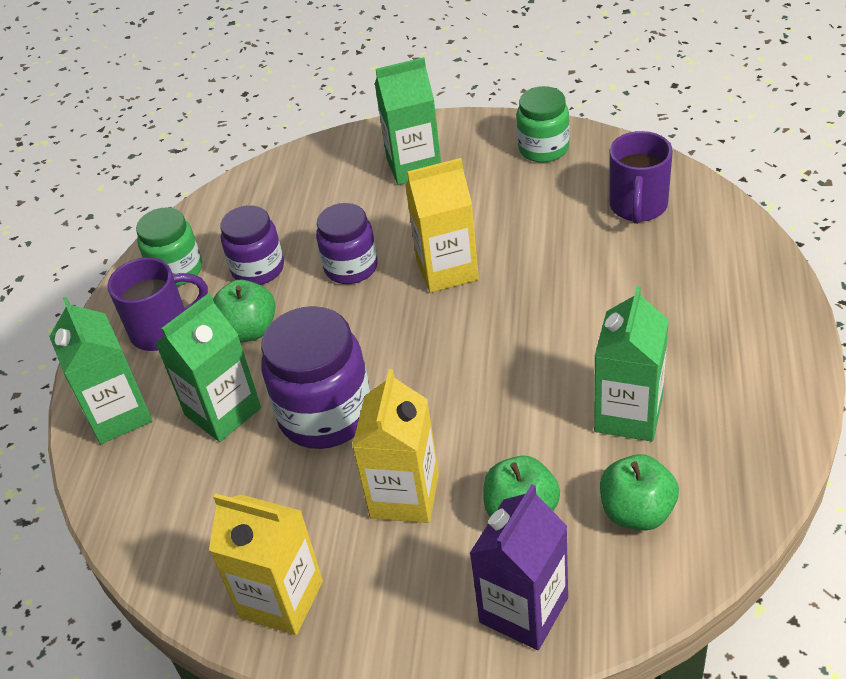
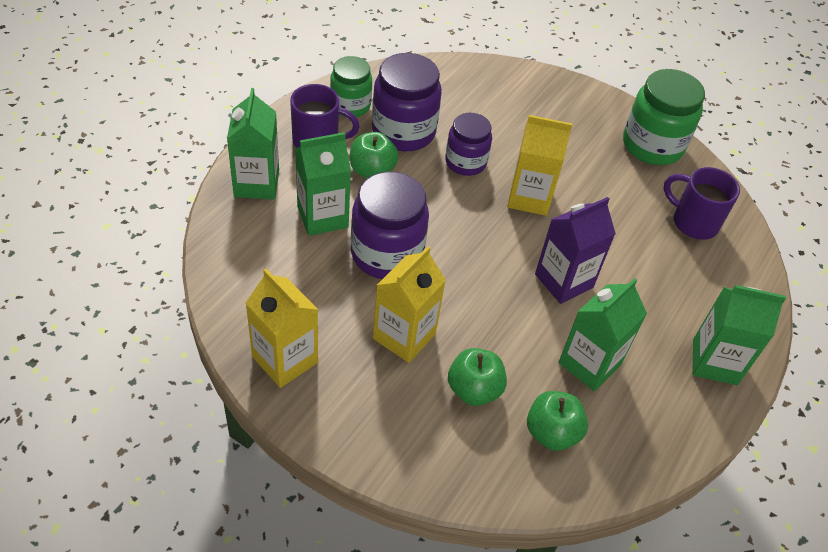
camera: 15 degrees right, 5 degrees up
purple jar [220,205,284,285] -> purple jar [372,53,442,151], size x1.56
green carton [375,57,441,185] -> green carton moved to [692,285,786,385]
purple carton [469,484,568,650] -> purple carton moved to [535,197,616,304]
green jar [517,86,570,163] -> green jar [623,69,705,165], size x1.56
purple mug [609,131,673,224] -> purple mug turned 90 degrees clockwise [663,167,740,240]

